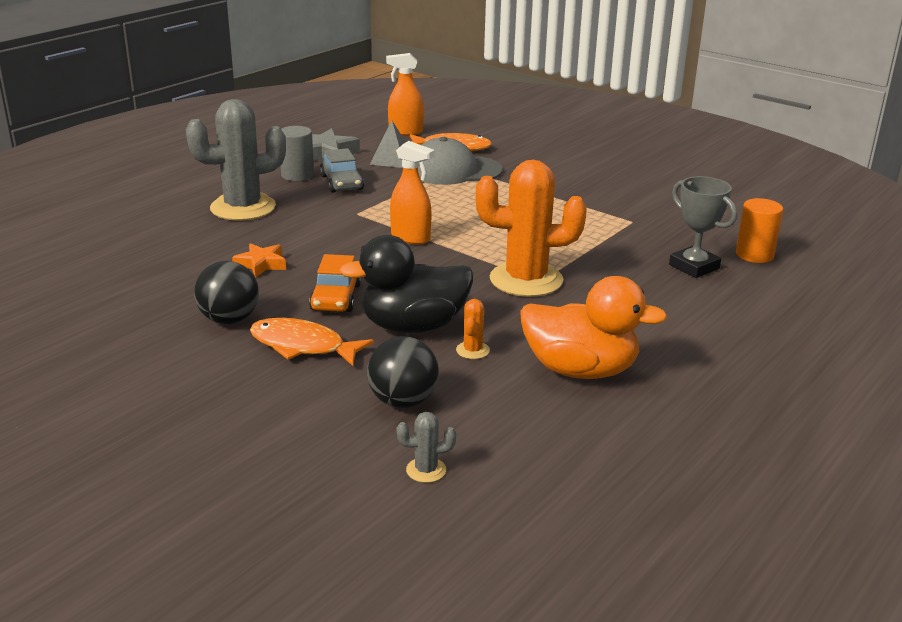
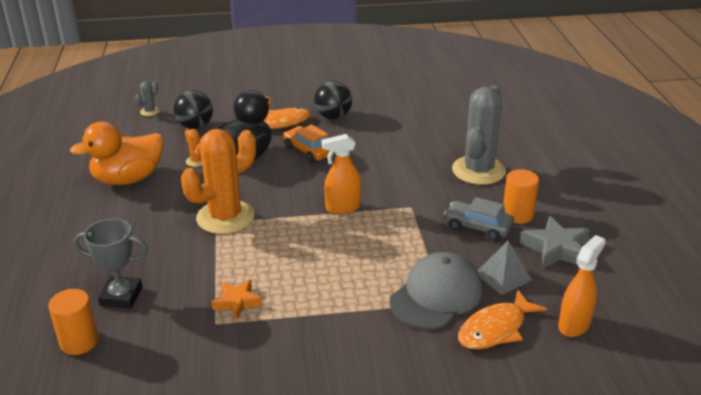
camera: 135 degrees right, 5 degrees up
orange star [232,243,286,278] -> orange star moved to [211,280,262,320]
grey cylinder [281,126,314,181] -> orange cylinder [503,169,539,224]

